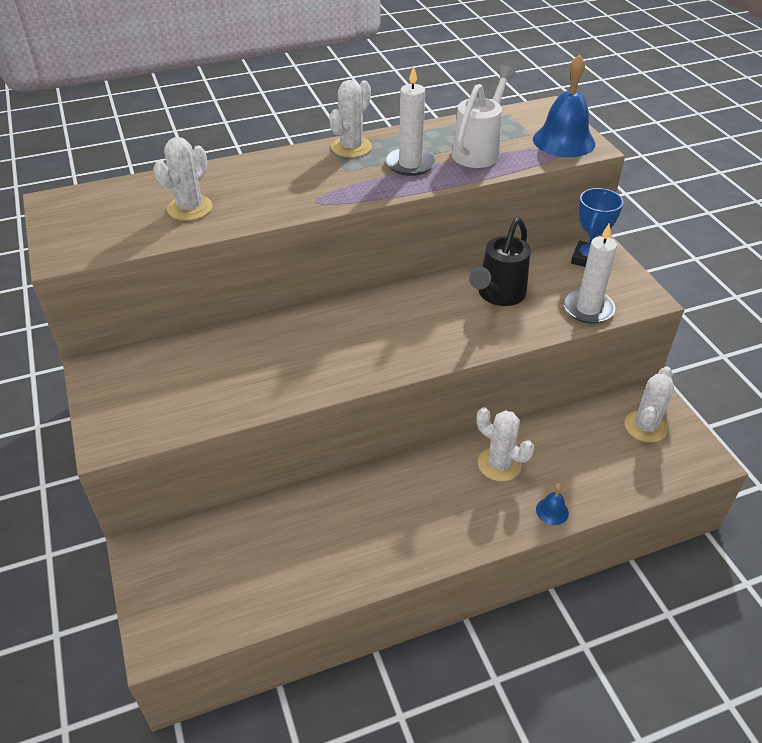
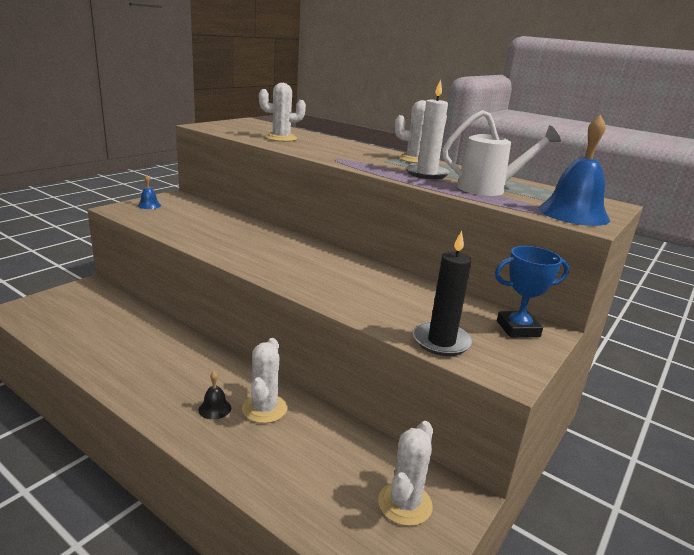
camera: 55 degrees right, 20 degrees down
black watering can [469,217,531,306] -> none
blue bell [536,483,569,525] -> blue bell moved to [138,175,161,209]
white candle [563,223,617,324] -> black candle [413,231,472,356]
white cactus [625,367,674,443] -> white cactus turned 60 degrees counterclockwise [378,421,433,526]
none -> black bell [199,372,231,420]

